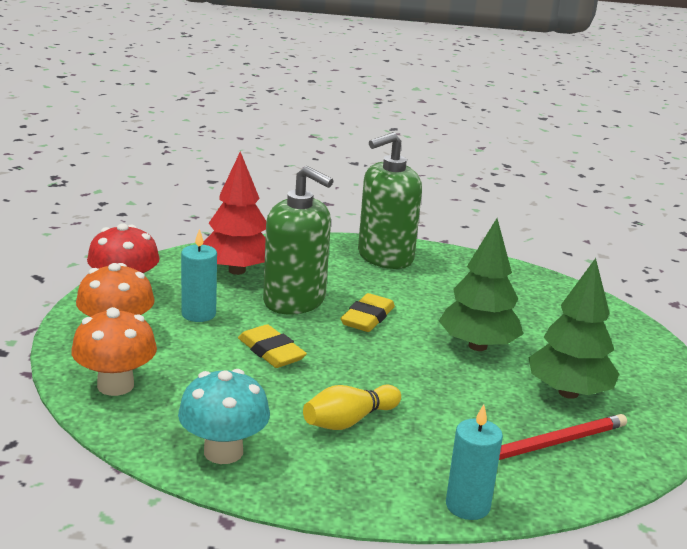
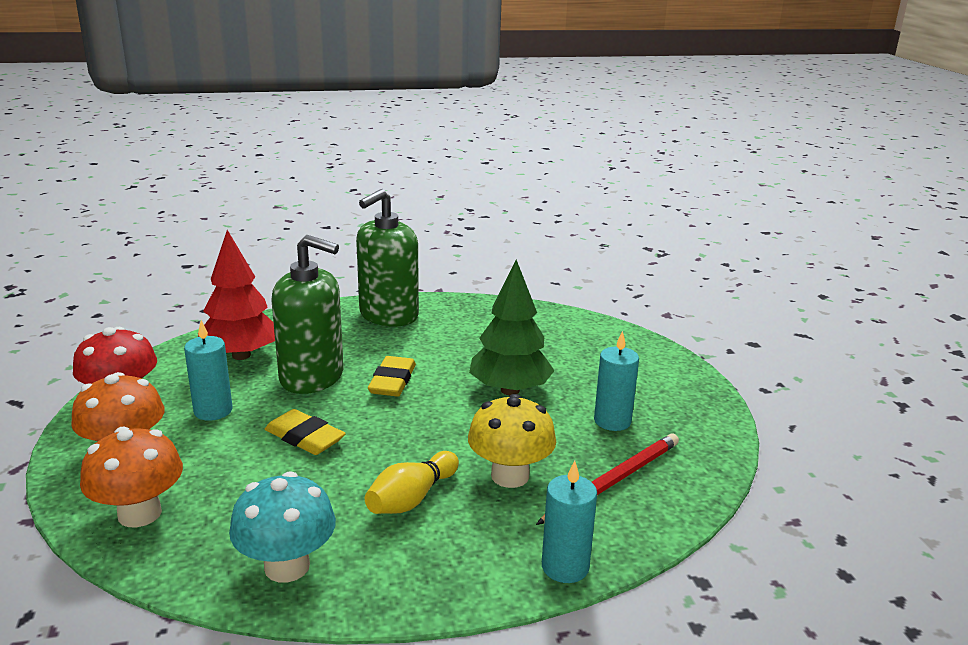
camera: 15 degrees left, 0 degrees up
green tree [528,258,619,399] -> turquoise candle [594,331,639,431]
none -> yellow mushroom [468,394,556,488]

